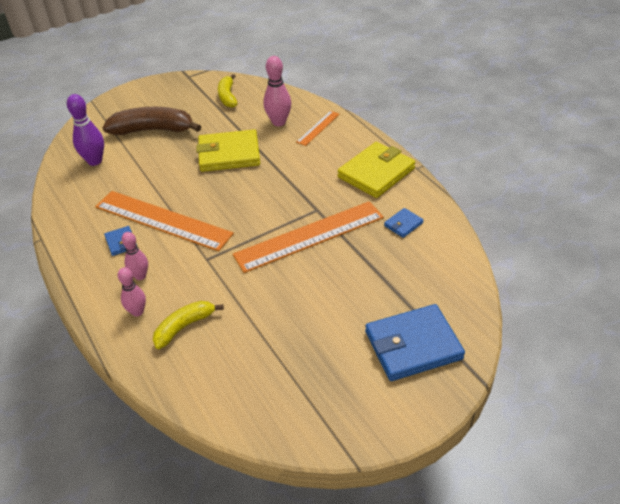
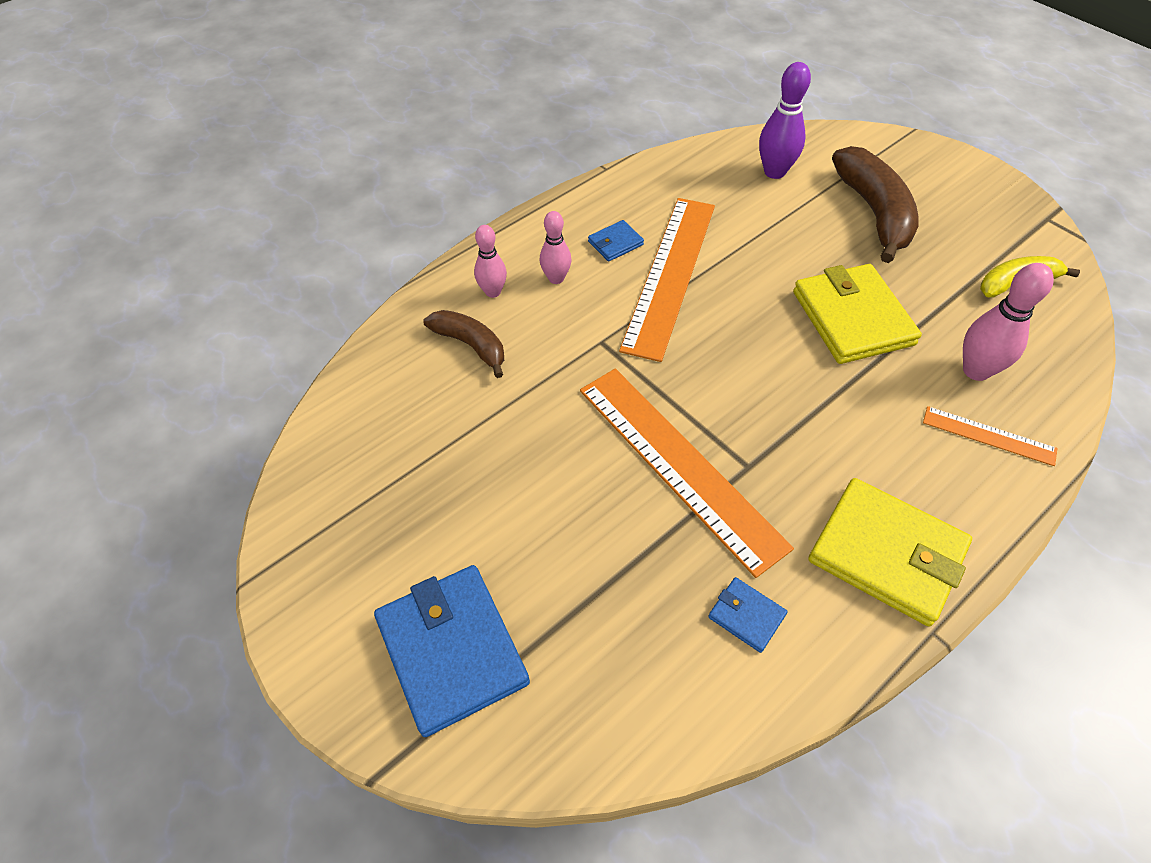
camera: 80 degrees right, 10 degrees up
yellow banana [153,301,224,349] -> brown banana [423,310,504,378]

